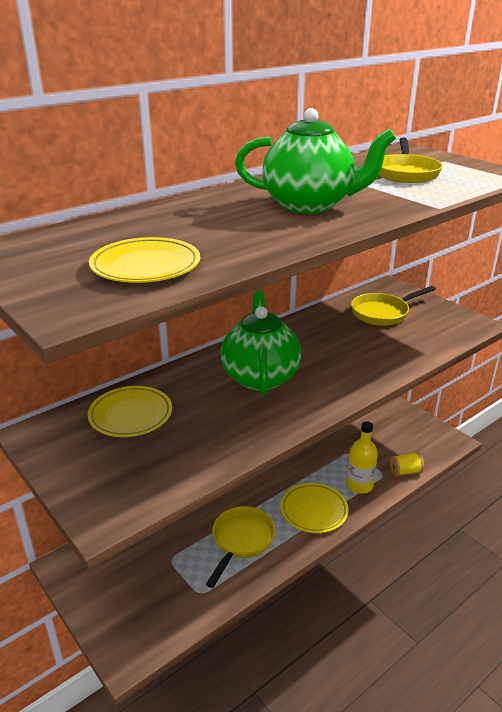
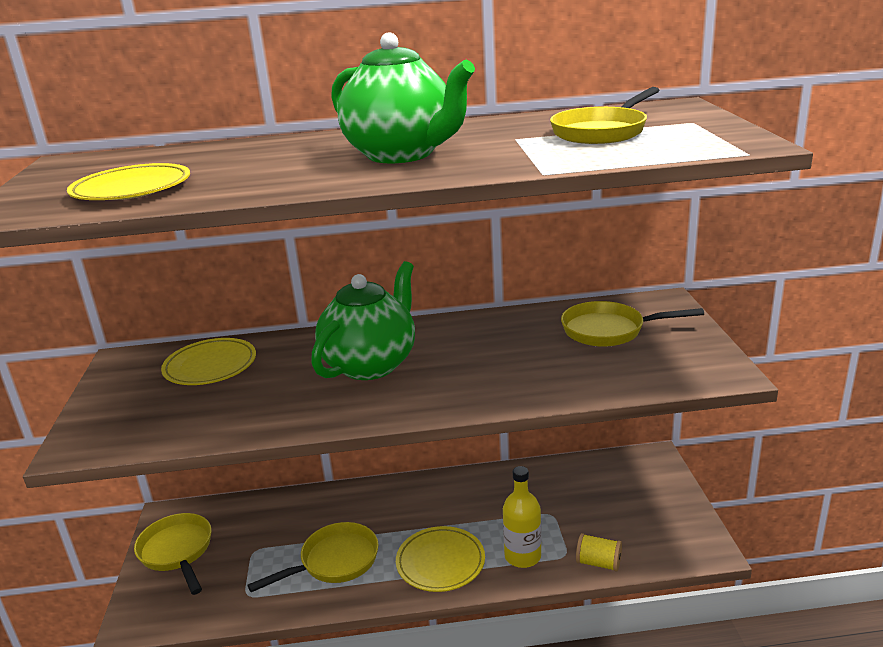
camera: 35 degrees right, 5 degrees down
none -> yellow pan [134,513,211,595]

